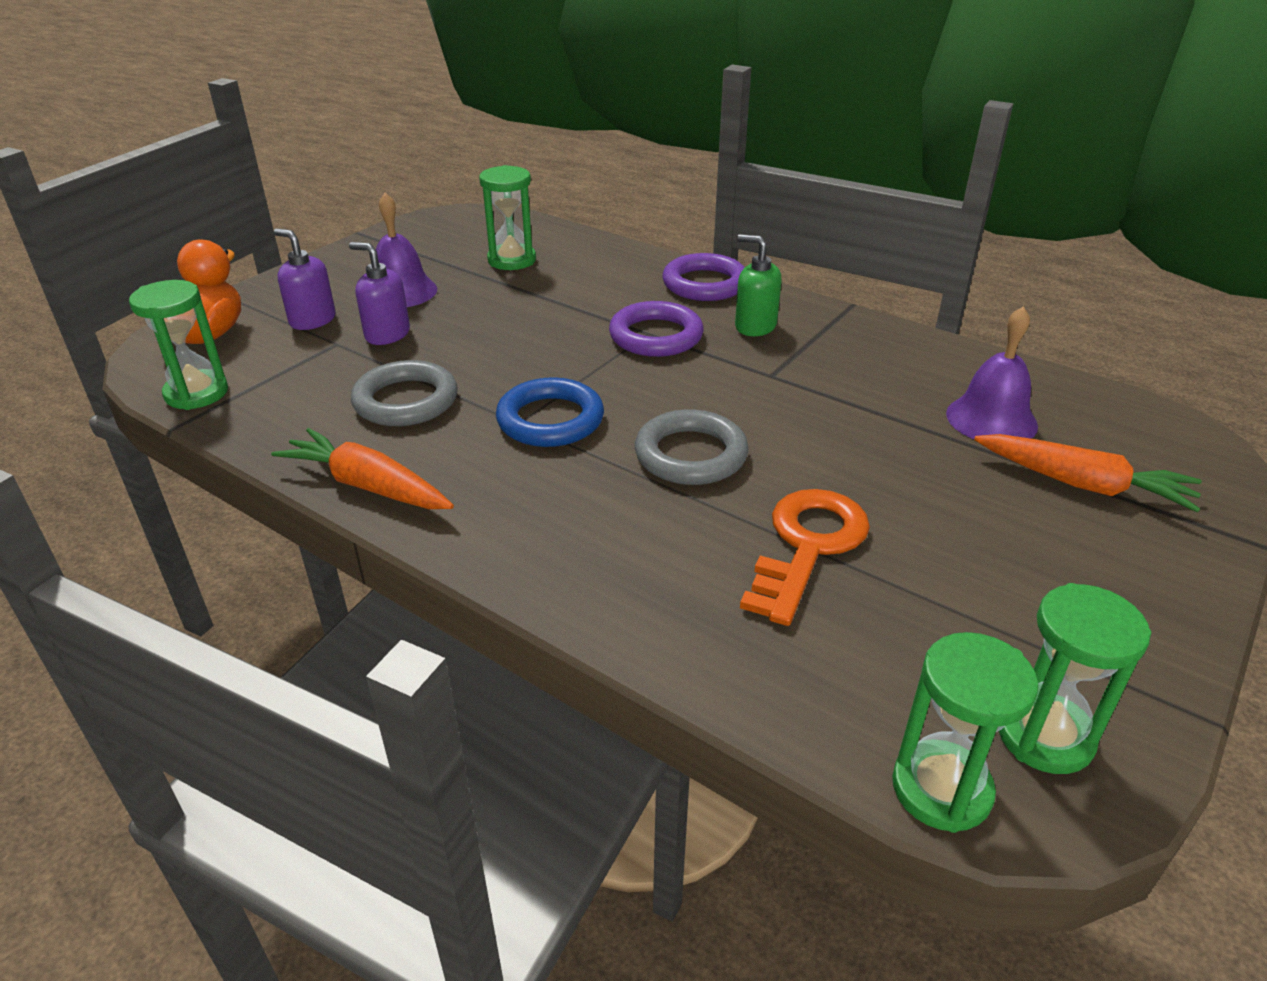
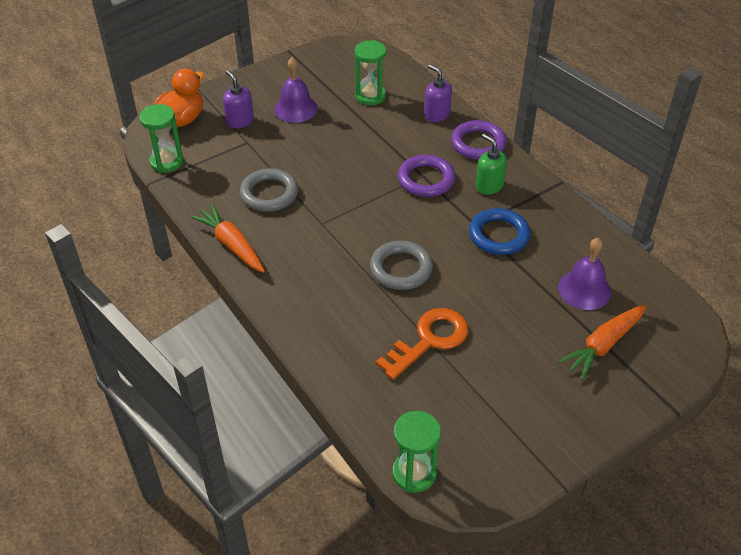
camera: 20 degrees right, 10 degrees up
purple soap dispenser [349,242,410,345] -> purple soap dispenser moved to [424,64,452,122]
blue ring [496,377,604,447] -> blue ring moved to [469,208,530,255]
orange carrot [974,434,1202,513] -> orange carrot turned 90 degrees clockwise [558,305,646,380]
green hourglass [999,583,1151,774] -> none

